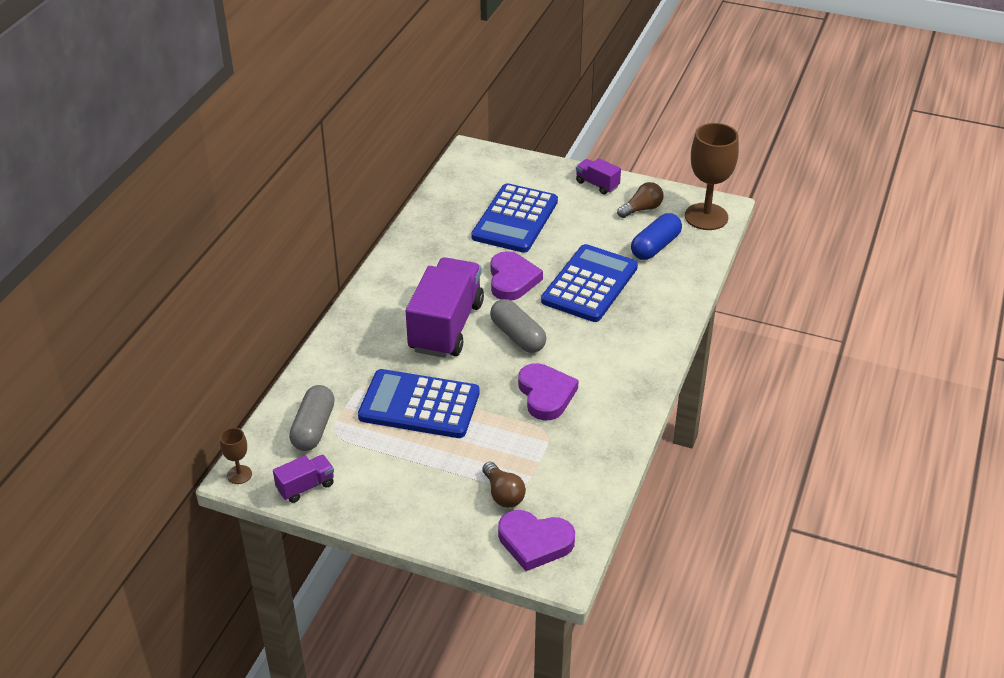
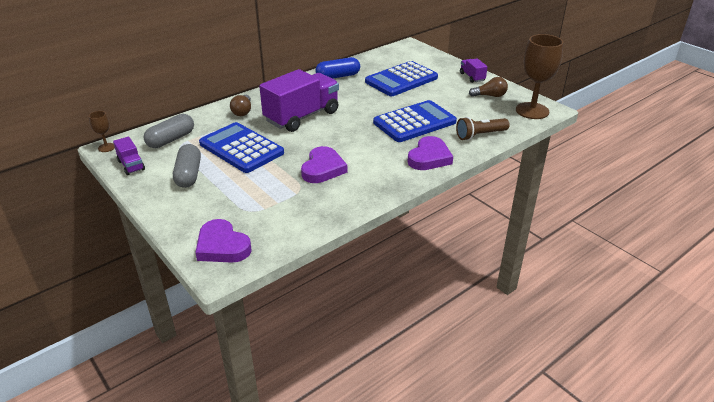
camera: 30 degrees right, 5 degrees down
purple truck [273,455,334,503] -> purple truck turned 60 degrees clockwise [113,136,145,175]
brown light bulb [482,462,526,508] -> brown light bulb moved to [230,95,251,116]
grey capsule [490,299,546,353] -> grey capsule moved to [173,144,201,188]
purple heart [491,251,543,301] -> purple heart moved to [408,136,453,170]
blue capsule [631,213,682,260] -> blue capsule moved to [315,57,360,79]
none -> brown flashlight [456,117,510,140]

